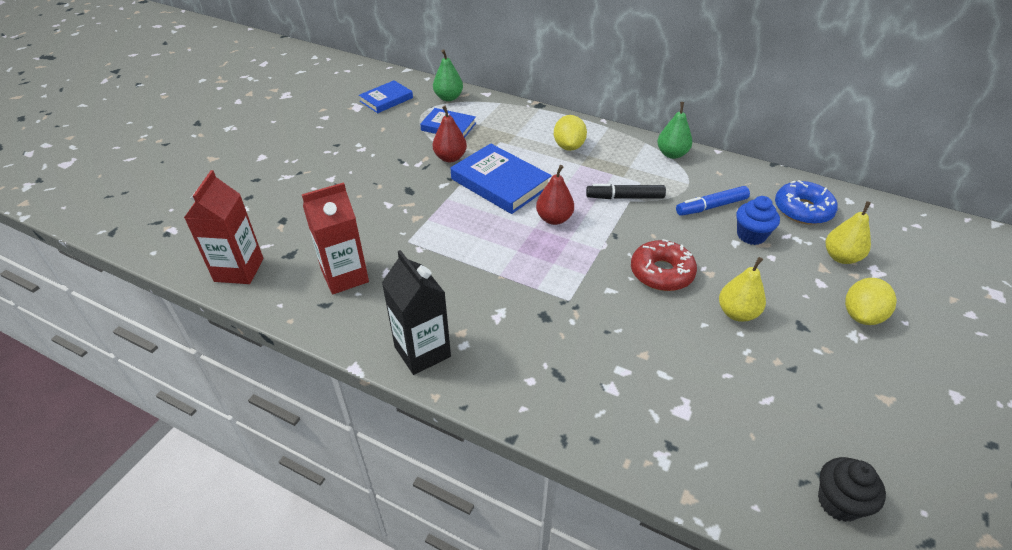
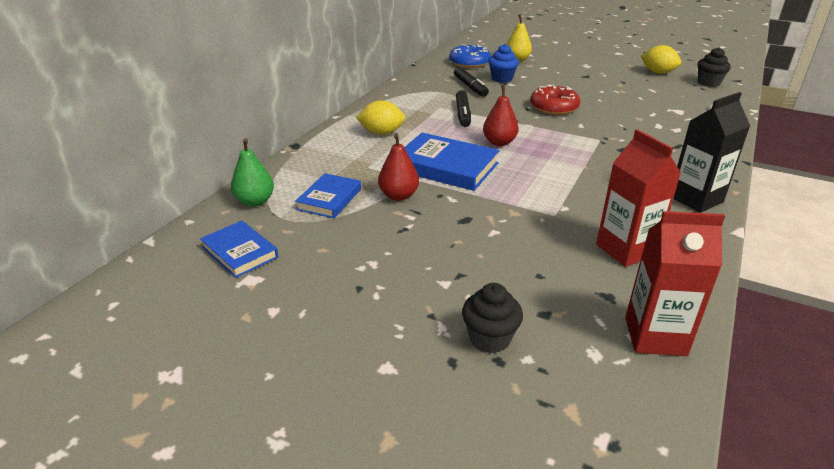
camera: 90 degrees left, 10 degrees down
blue book [451,143,552,214] -> blue book turned 75 degrees clockwise [404,132,500,191]
green pear [658,102,692,159] -> none
blue marker [676,186,750,216] -> black marker [454,67,489,97]
yellow pear [719,257,766,322] -> none
yellow lemon [845,278,897,325] -> yellow lemon moved to [641,45,681,74]
none -> black cupcake [462,283,523,353]

